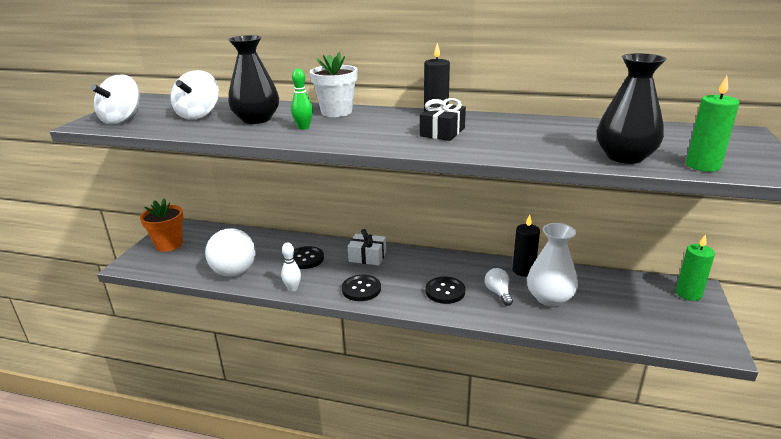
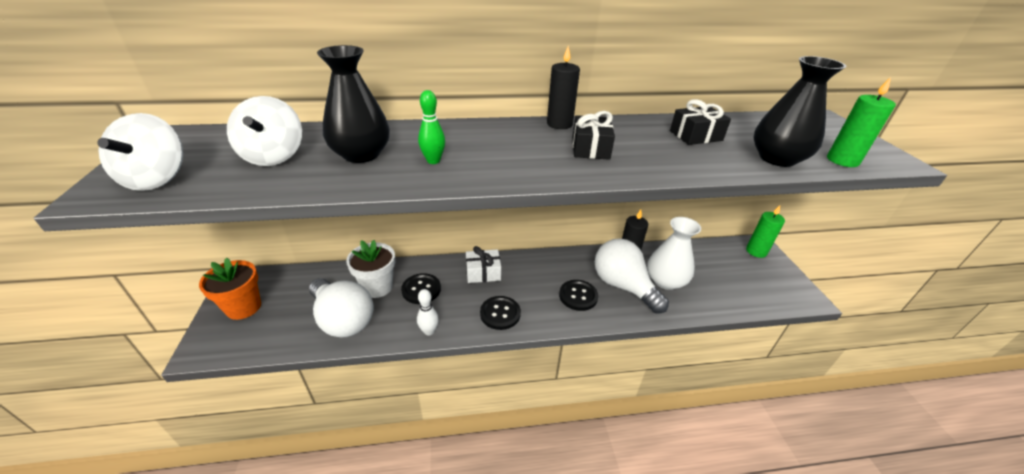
camera: 25 degrees left, 10 degrees up
white flower pot [310,52,358,117] -> white flower pot moved to [346,240,396,298]
white light bulb [485,268,513,306] -> white light bulb [595,238,669,313], size x2.11
none -> black gift [670,99,731,145]

